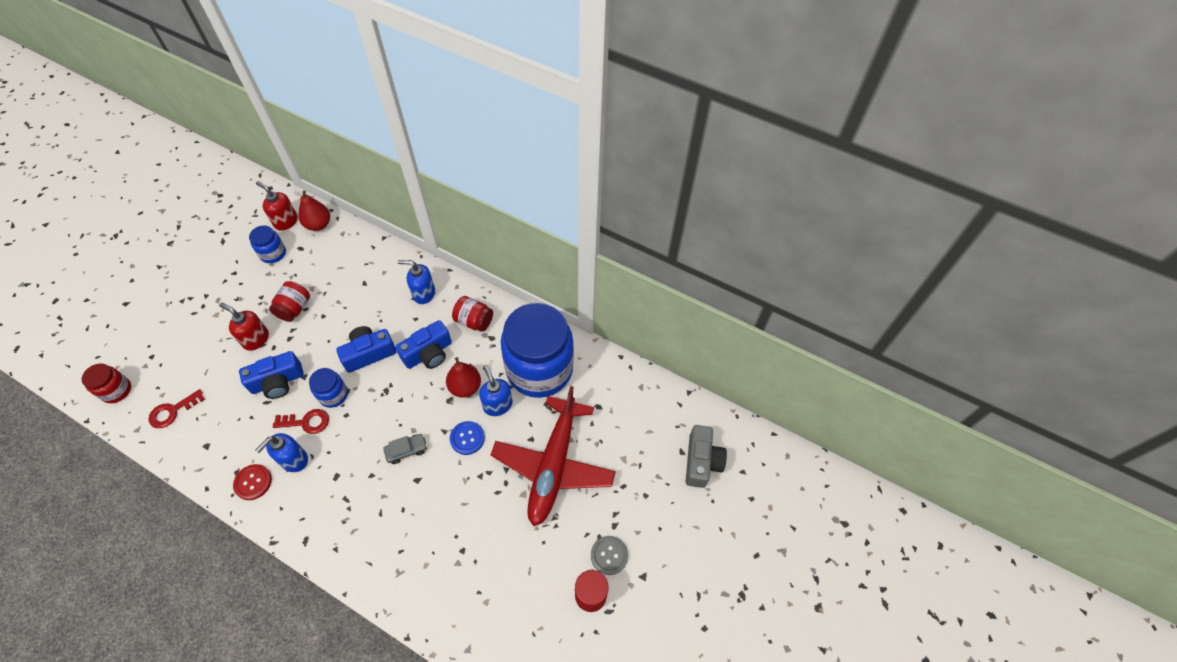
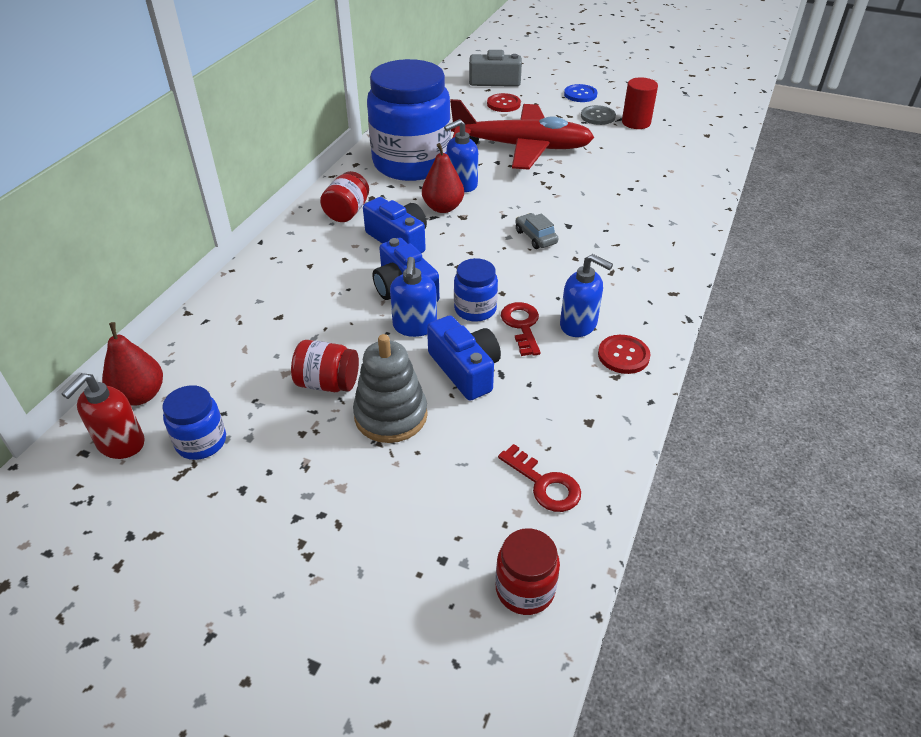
camera: 95 degrees left, 15 degrees down
red soap dispenser [219,303,269,351] -> grey stacking toy [353,334,428,443]
blue soap dispenser [398,260,435,304] -> blue soap dispenser moved to [390,257,437,337]
blue button [450,421,485,455] -> blue button moved to [564,84,597,102]
none -> red button [487,93,521,112]

